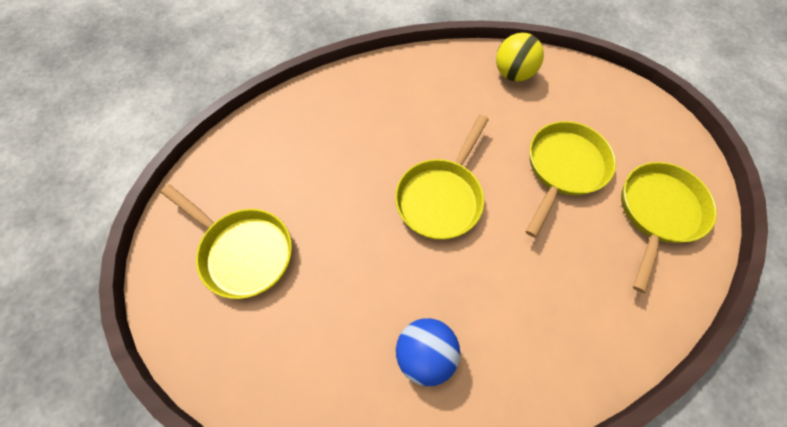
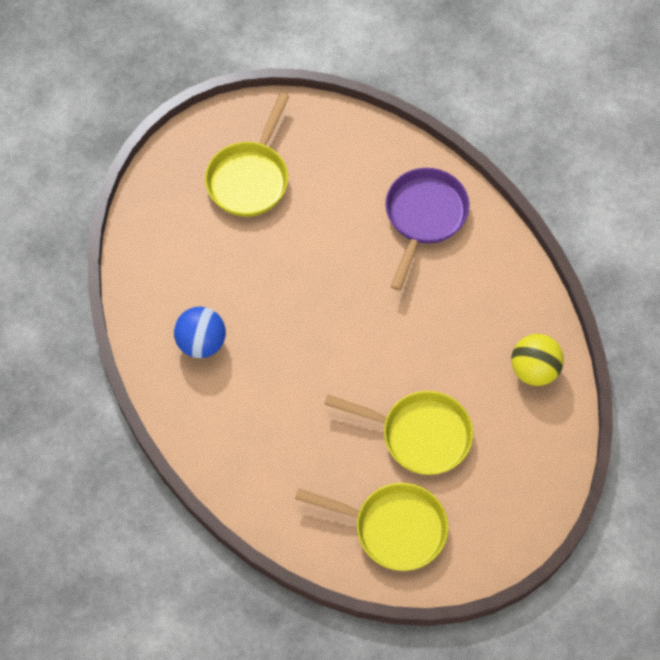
camera: 75 degrees right, 0 degrees up
yellow pan [395,115,489,240] -> none
none -> purple pan [385,168,469,291]

